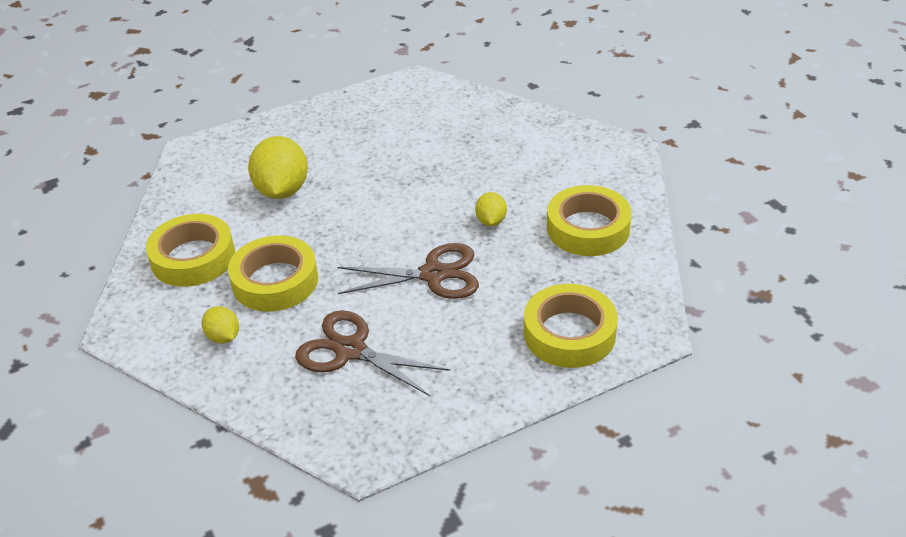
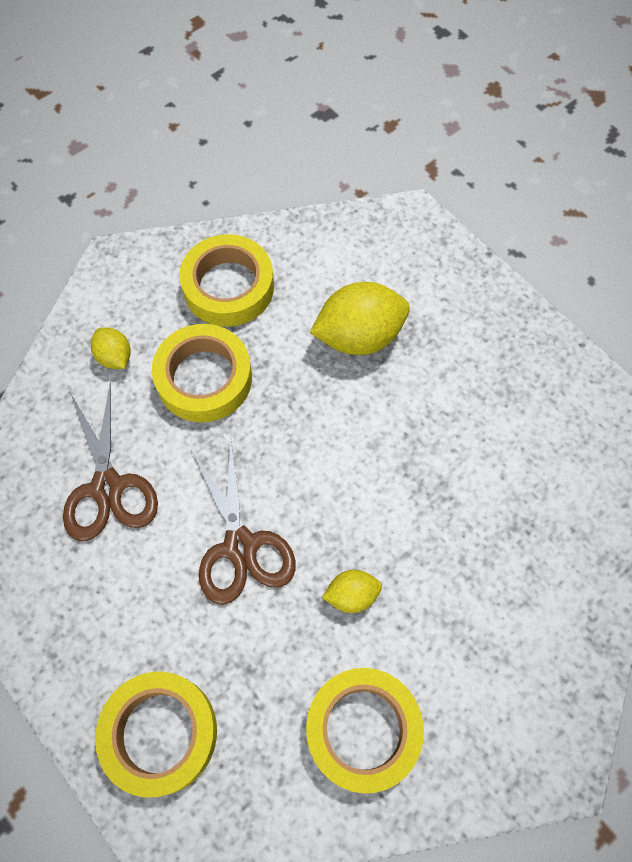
camera: 75 degrees right, 25 degrees up
yellow lemon [202,306,239,344] -> yellow lemon turned 75 degrees counterclockwise [91,328,131,369]
brown scissors [295,310,450,397] -> brown scissors turned 150 degrees clockwise [63,383,158,542]

